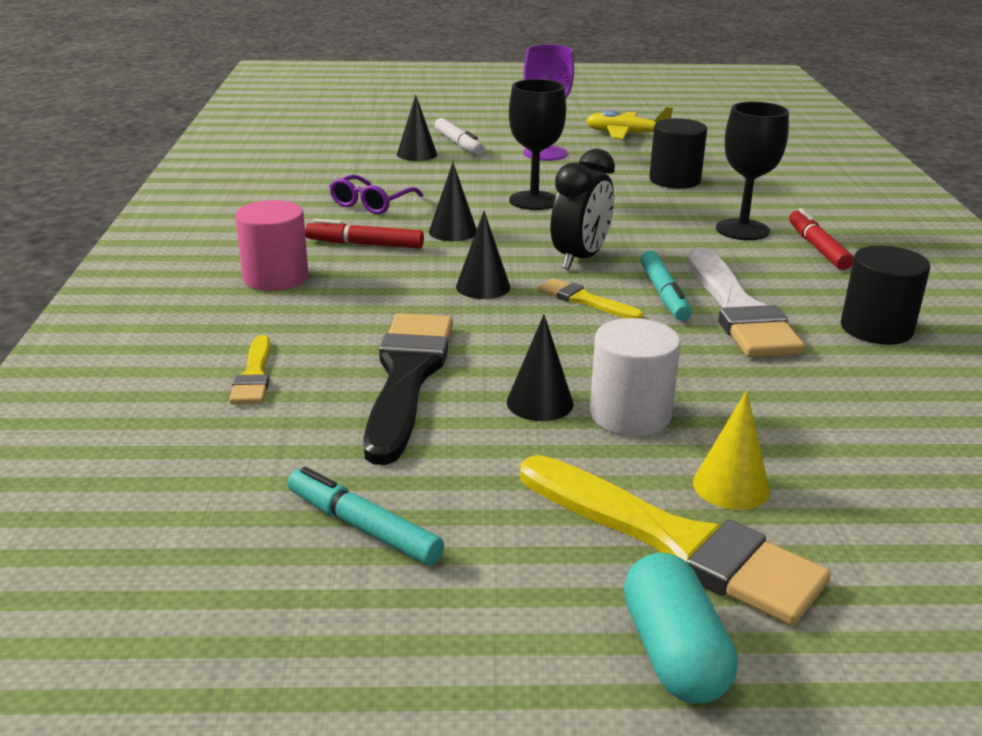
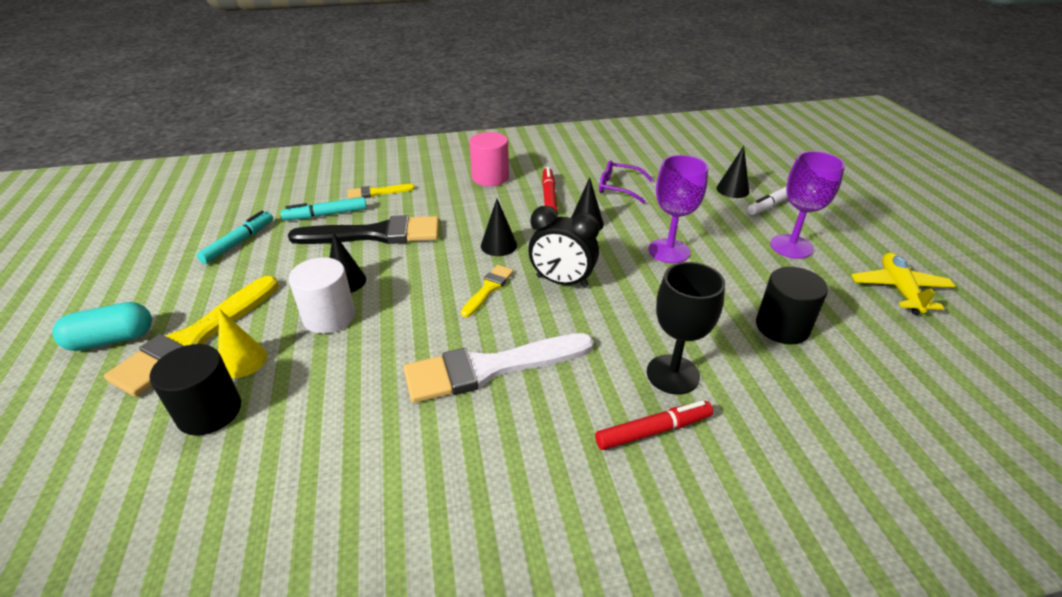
camera: 80 degrees right, 10 degrees up
black goblet [509,79,566,210] -> purple goblet [649,155,708,263]
turquoise marker [640,250,692,321] -> turquoise marker moved to [281,197,367,220]
black cylinder [841,245,930,345] -> black cylinder moved to [150,344,241,436]

